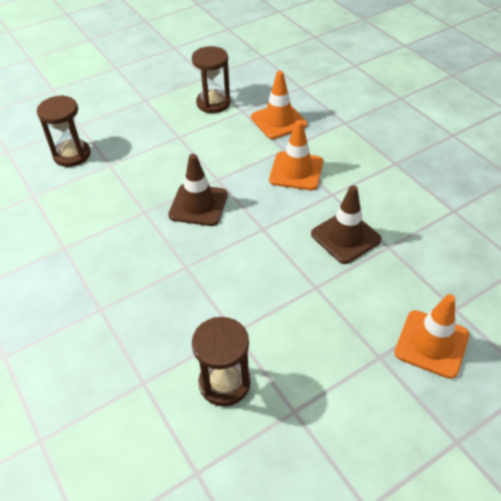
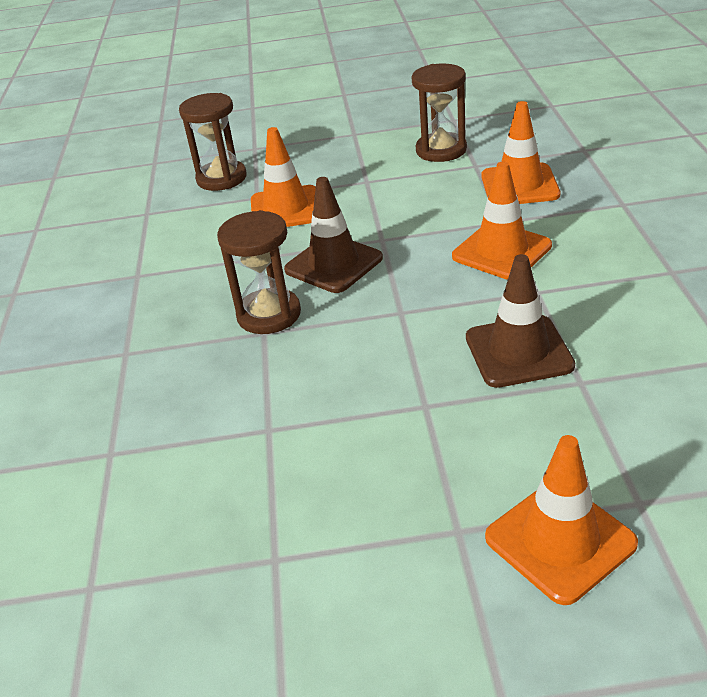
camera: 30 degrees right, 10 degrees down
brown hourglass [192,317,251,406] -> brown hourglass moved to [217,210,301,334]
none -> orange traffic cone [251,127,316,227]

